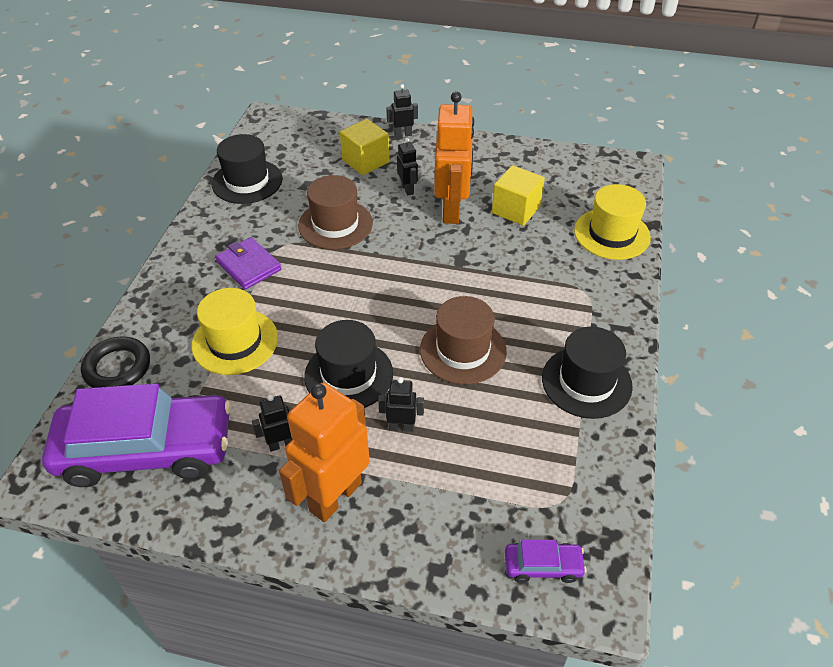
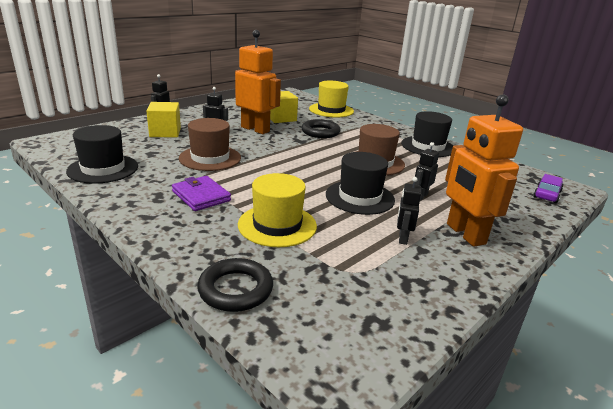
camera: 60 degrees left, 20 degrees down
purple car [42,383,231,487] -> none
purple wallet [215,237,282,290] -> purple wallet turned 60 degrees clockwise [172,176,231,211]
none -> black ring [302,119,341,138]

